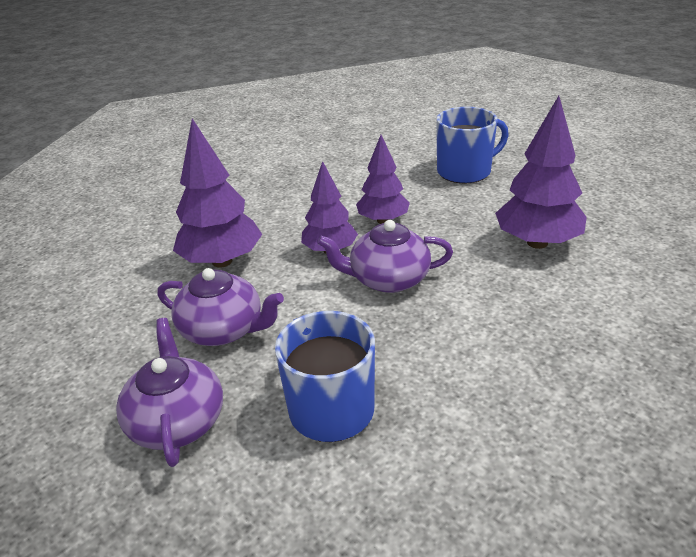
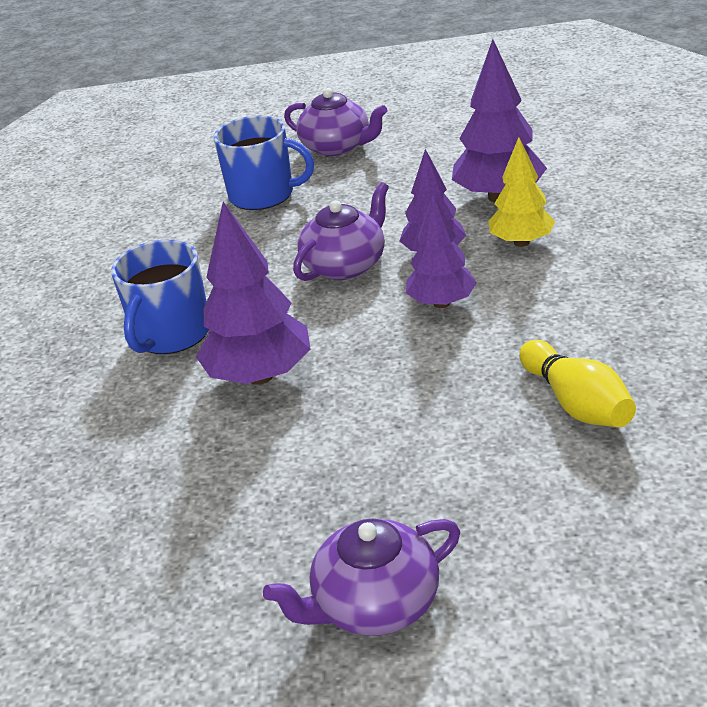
camera: 135 degrees right, 0 degrees up
purple teapot [158,268,284,346] -> purple teapot moved to [263,519,460,636]
blue mug [437,107,509,184] -> blue mug moved to [111,240,209,354]
none -> yellow tree [488,137,556,247]
none -> yellow bowling pin [519,340,636,427]

